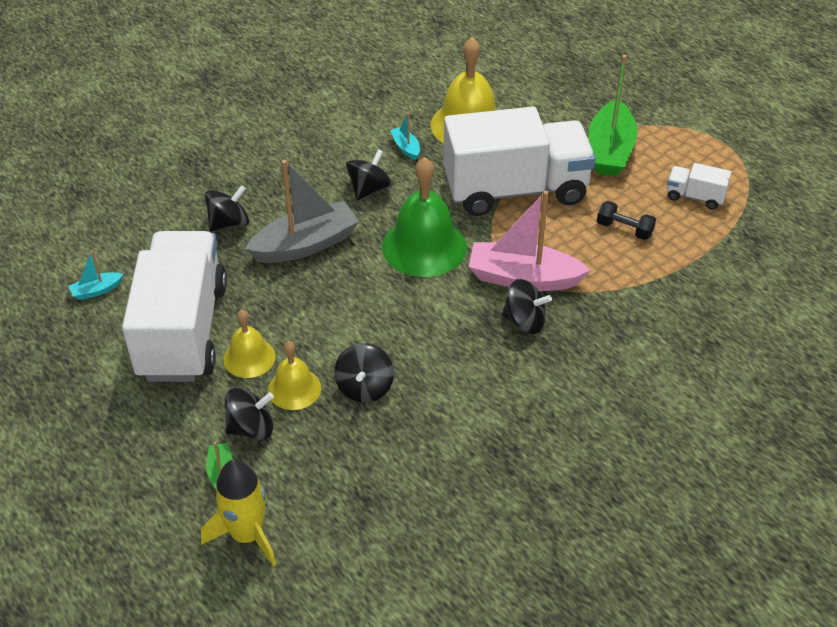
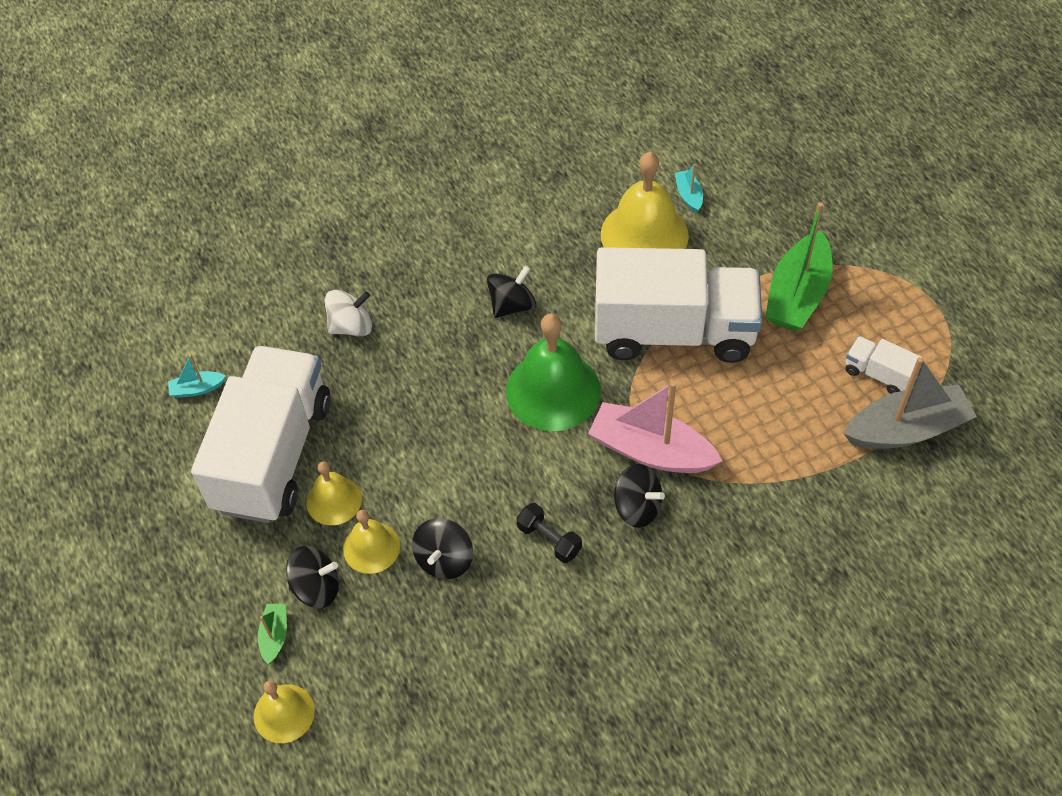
camera: 15 degrees right, 10 degrees up
yellow rocket [201,459,277,567] -> yellow bell [254,681,315,743]
black spinning top [205,185,249,231] -> white spinning top [325,290,372,336]
grey boat [245,160,359,263] -> grey boat moved to [843,357,977,448]
turquoise boat [390,113,420,160] -> turquoise boat moved to [675,164,703,213]
black dumbbell [597,201,656,240] -> black dumbbell moved to [516,503,582,563]

